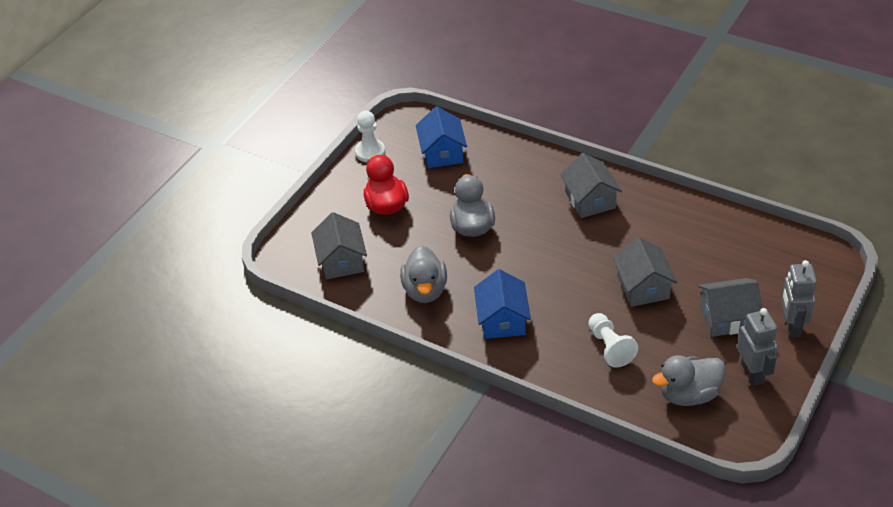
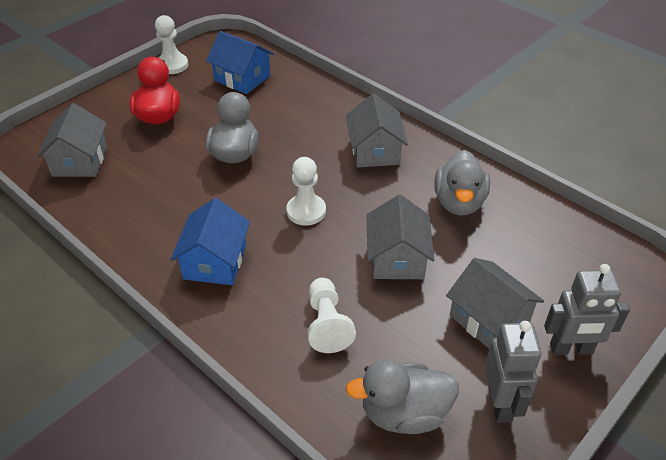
camera: 10 degrees right, 0 degrees up
grey duck [400,245,447,303] -> grey duck moved to [434,150,490,216]
blue house [416,107,467,168] -> blue house turned 60 degrees counterclockwise [206,31,274,94]
grey house [698,278,762,337] -> grey house turned 45 degrees clockwise [446,258,544,348]
grey robot [781,260,817,338] -> grey robot turned 105 degrees counterclockwise [544,264,630,355]
none -> white pawn [286,157,326,226]

